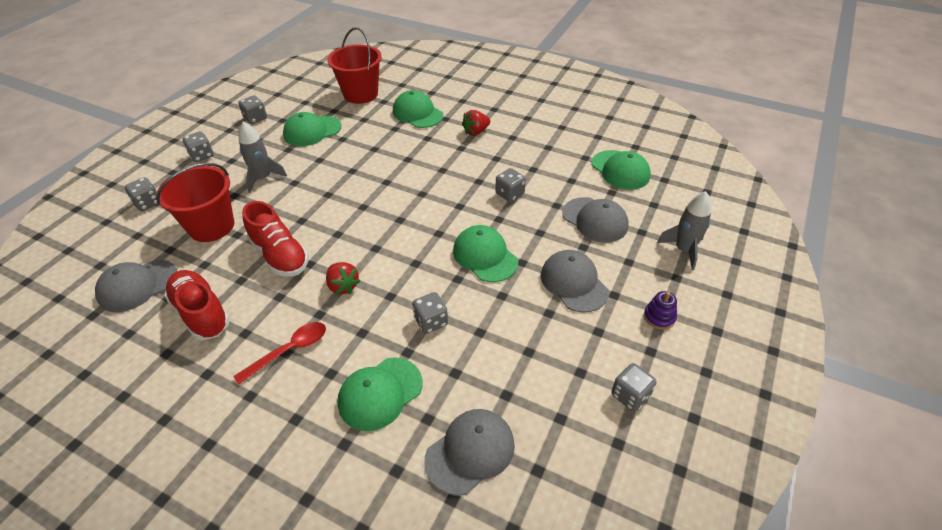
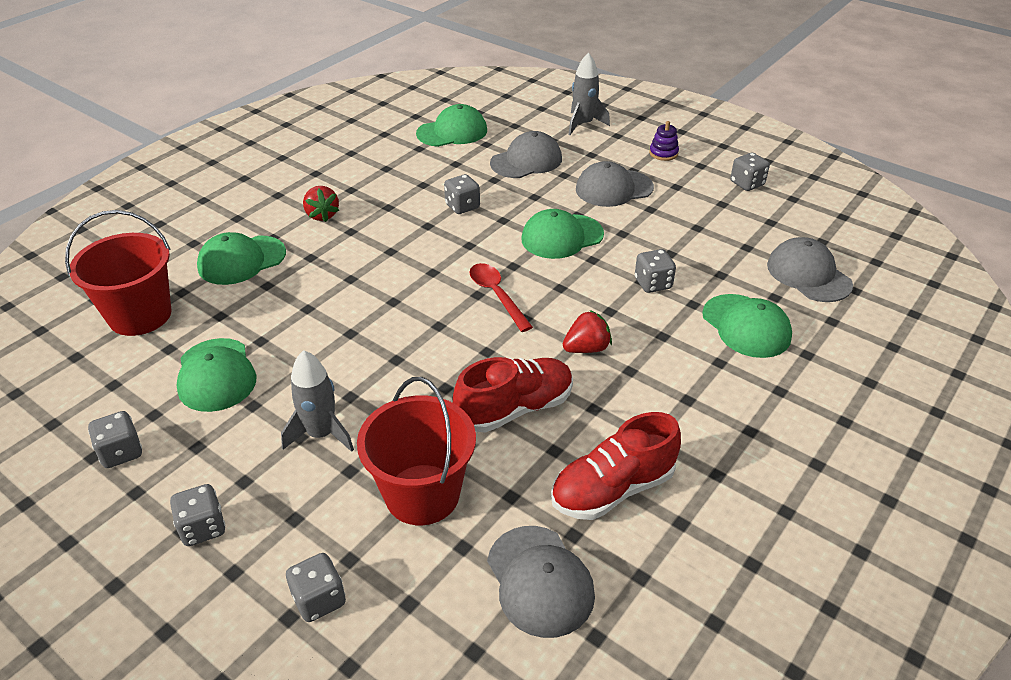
camera: 80 degrees left, 5 degrees down
red spoon [233,322,326,385] -> red spoon moved to [469,263,533,332]

